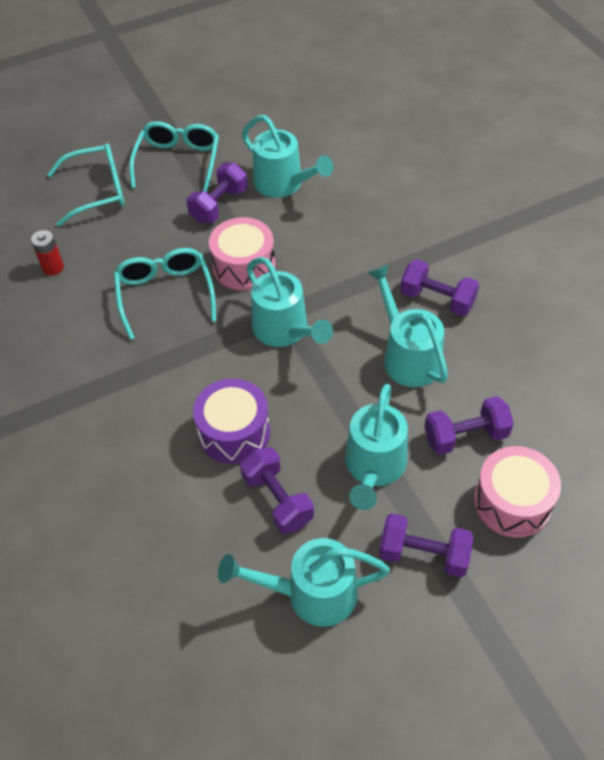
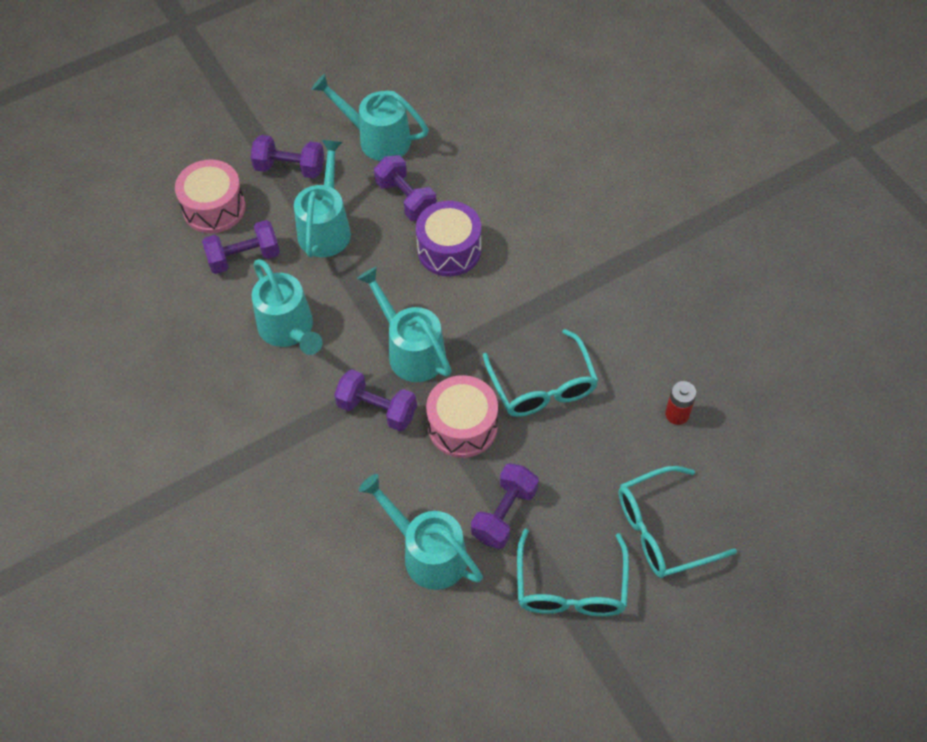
camera: 175 degrees right, 5 degrees up
turquoise watering can [218,538,390,627] -> turquoise watering can turned 150 degrees counterclockwise [312,74,429,161]
purple dumbbell [400,259,479,316] -> purple dumbbell moved to [334,369,417,431]

